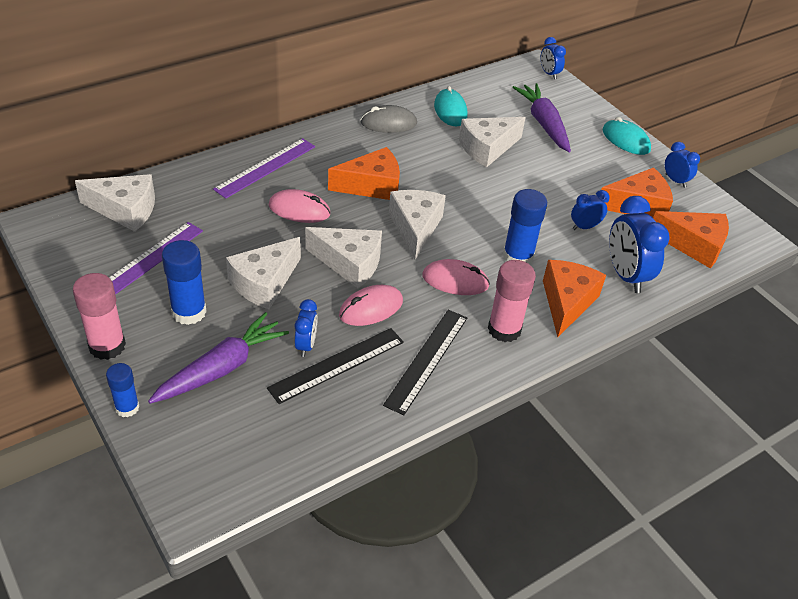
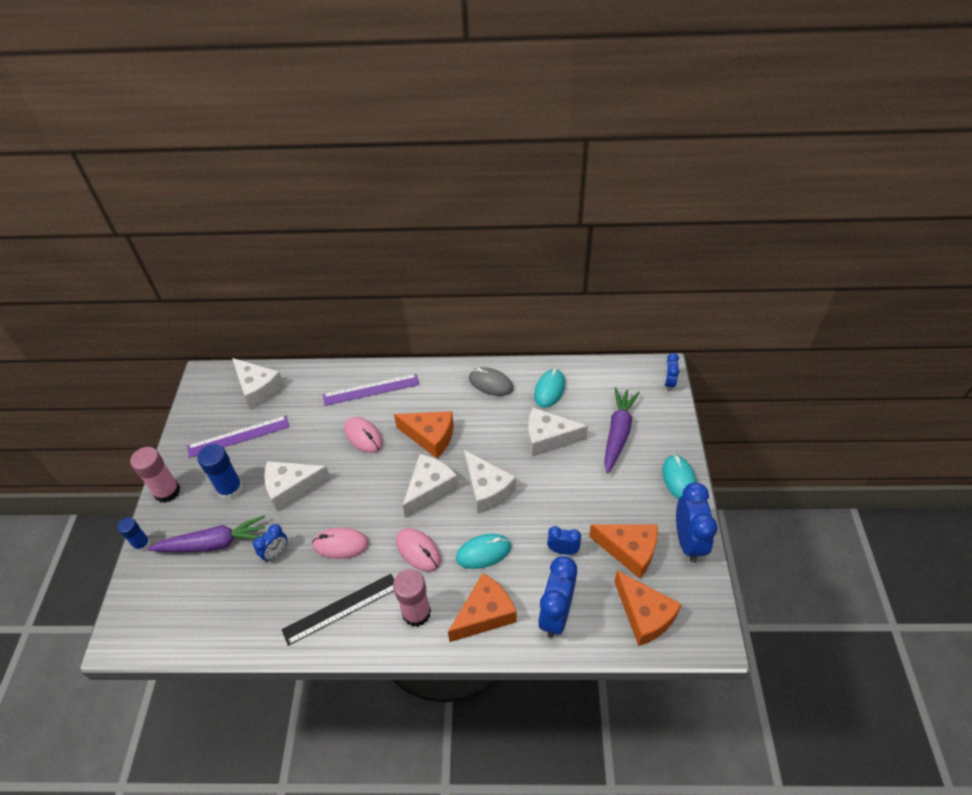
camera: 40 degrees right, 5 degrees up
black ruler [267,328,404,404] -> none
white cheese [305,227,382,289] -> white cheese moved to [464,450,516,513]
blue glue stick [503,189,547,264] -> turquoise mouse [456,534,511,569]
blue clock [665,142,700,188] -> blue clock [676,482,718,563], size x1.83

